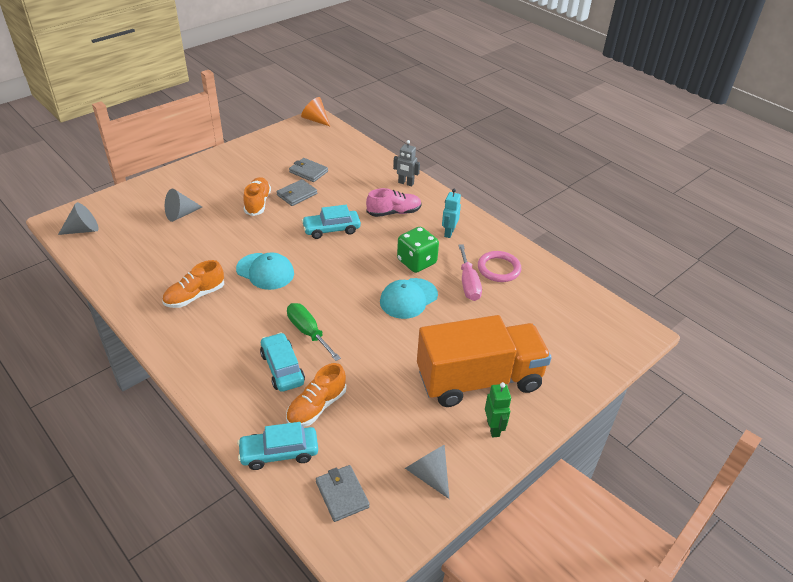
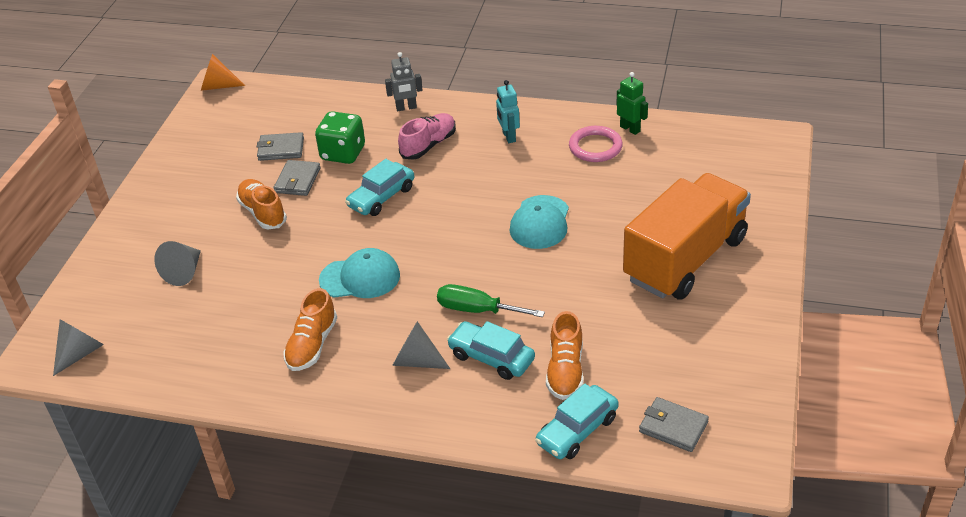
camera: 30 degrees left, 0 degrees up
green dice [397,227,439,273] -> green dice moved to [315,111,365,164]
grey cone [405,445,449,499] -> grey cone moved to [392,321,450,369]
pink screwdriver [458,244,482,301] -> none
green robot [485,382,511,437] -> green robot moved to [616,72,648,135]

